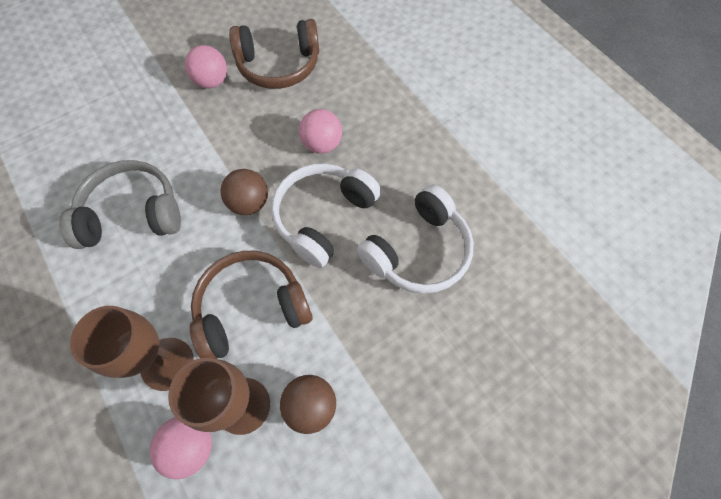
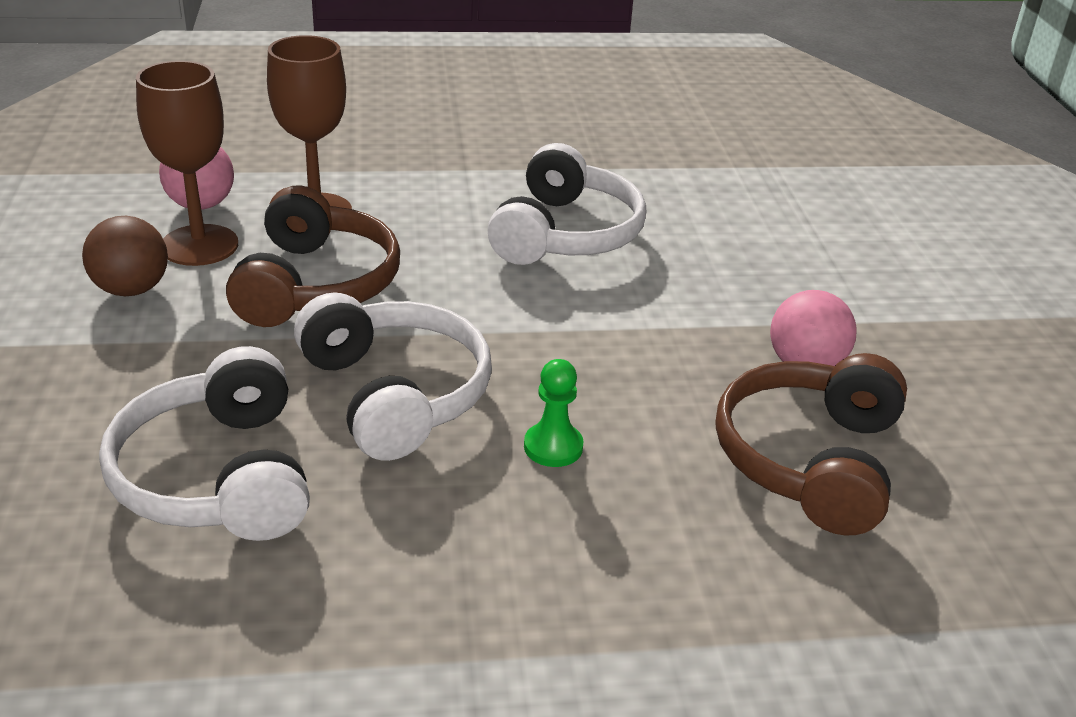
camera: 115 degrees right, 30 degrees down
grey headphones [59,160,181,249] -> white headphones [487,143,646,265]
brown ball [220,169,268,215] -> none
pink ball [299,109,342,154] -> green pawn [524,359,584,467]

